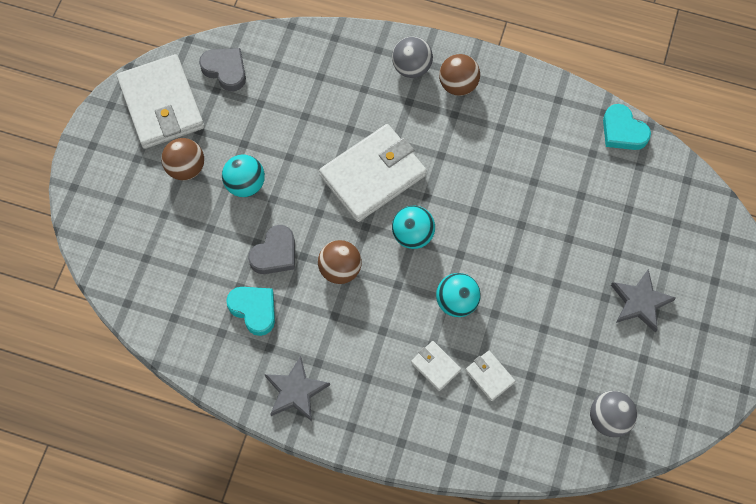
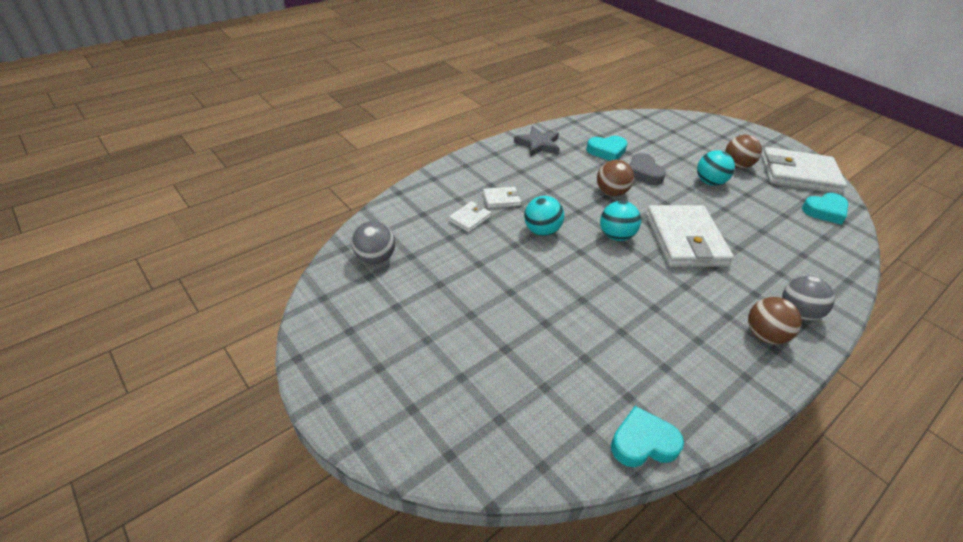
camera: 120 degrees right, 25 degrees down
grey heart [199,48,246,91] -> turquoise heart [802,193,848,225]
white wallet [465,351,515,401] -> white wallet turned 45 degrees counterclockwise [449,201,491,232]
grey star [611,269,676,333] -> none

